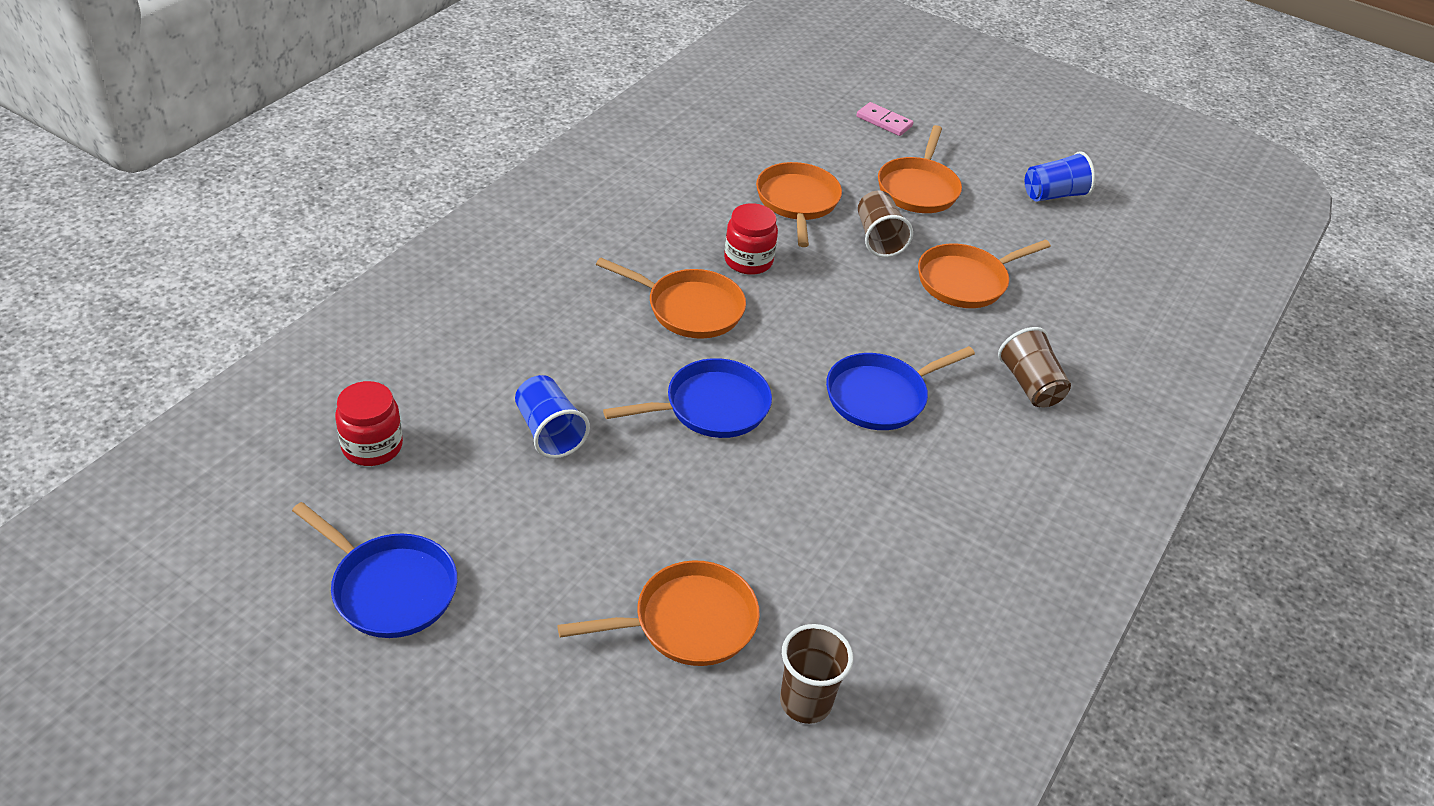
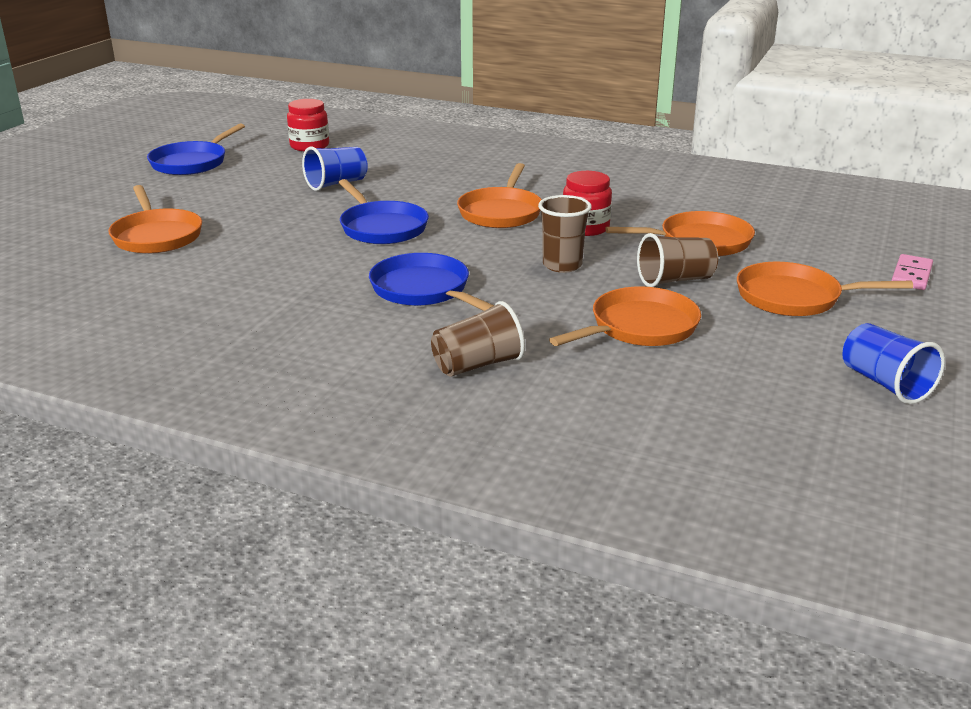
camera: 85 degrees right, 15 degrees down
brown cup [780,624,853,724] -> brown cup moved to [538,195,592,273]
orange pan [918,240,1051,308] -> orange pan turned 90 degrees clockwise [549,286,701,346]

